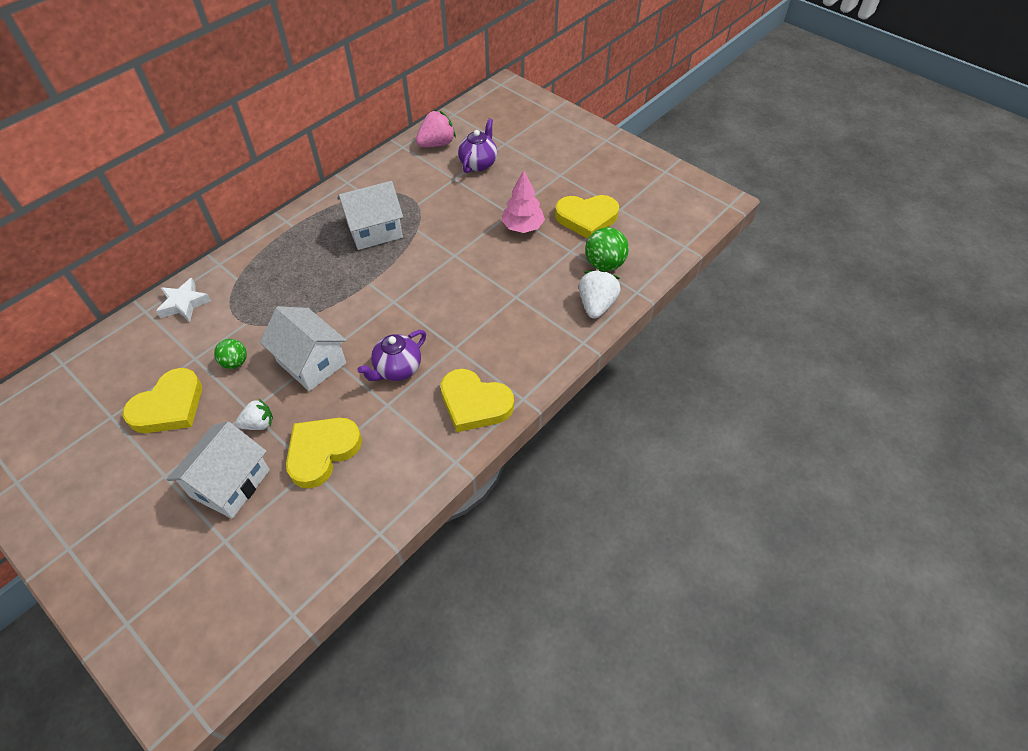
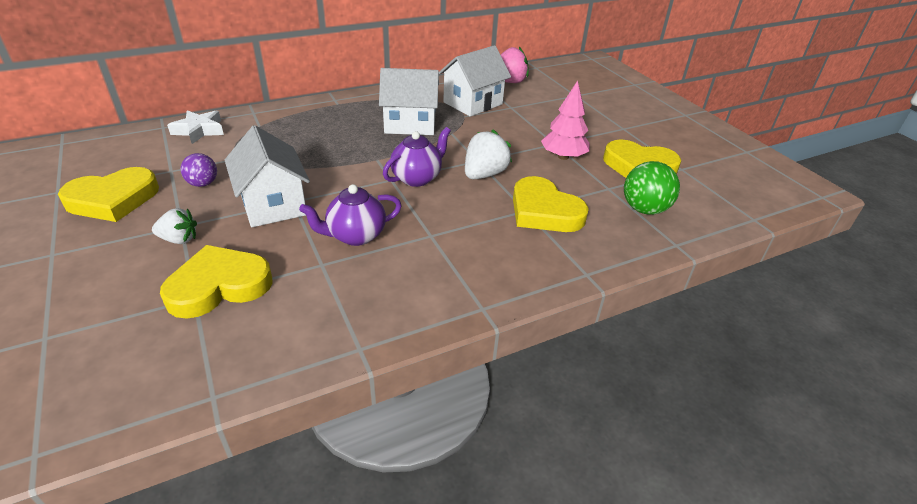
camera: 20 degrees right, 15 degrees down
white house [167,421,270,519] -> white house moved to [439,45,511,117]
green ball [214,339,247,369] -> purple ball [181,153,217,187]
yellow heart [441,369,514,432] -> yellow heart moved to [513,176,589,232]
purple teapot [458,118,497,173] -> purple teapot moved to [383,127,451,187]
white strawberry [579,269,621,319] -> white strawberry moved to [465,130,512,179]

